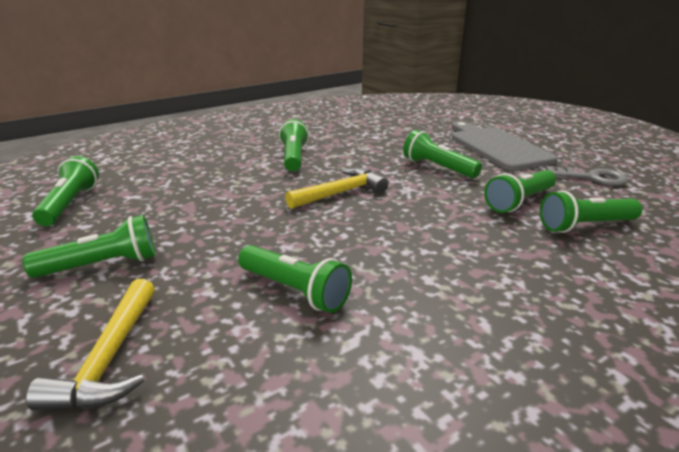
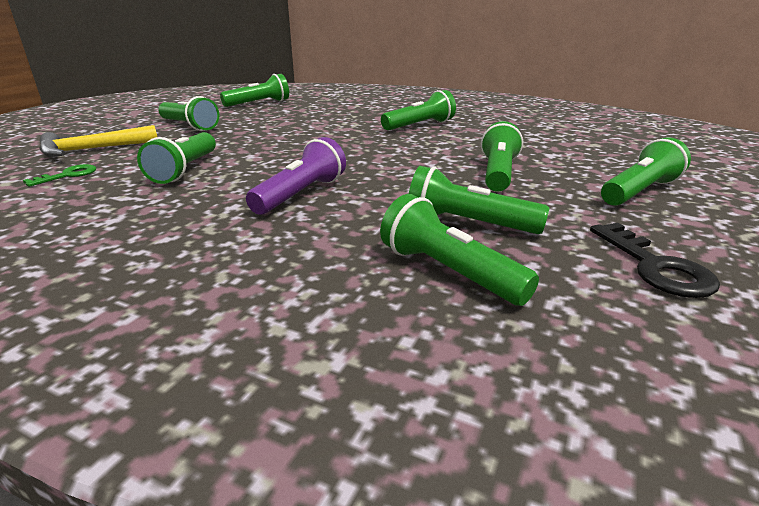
camera: 60 degrees right, 0 degrees up
yellow hammer [285,168,388,209] -> none
grey cutting board [452,121,558,171] -> green flashlight [601,137,691,206]
grey key [546,166,629,186] -> black key [590,223,720,298]
none -> green key [23,164,96,187]
none -> purple flashlight [246,137,346,215]

